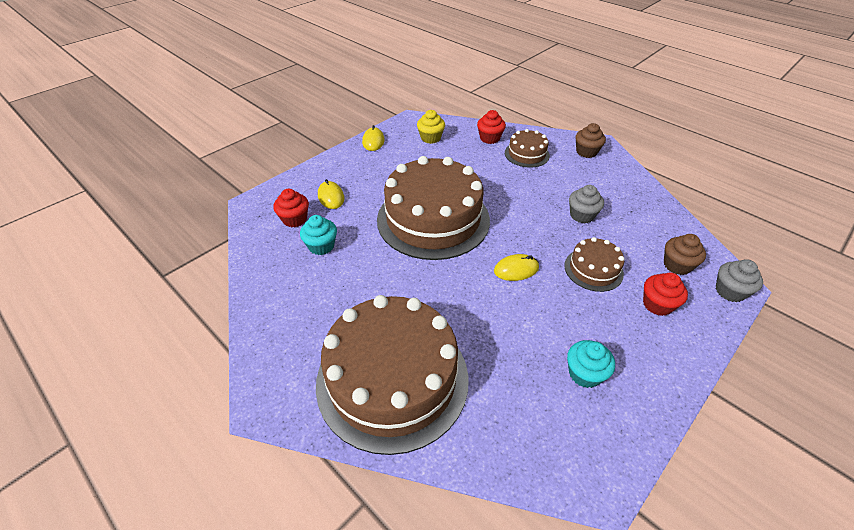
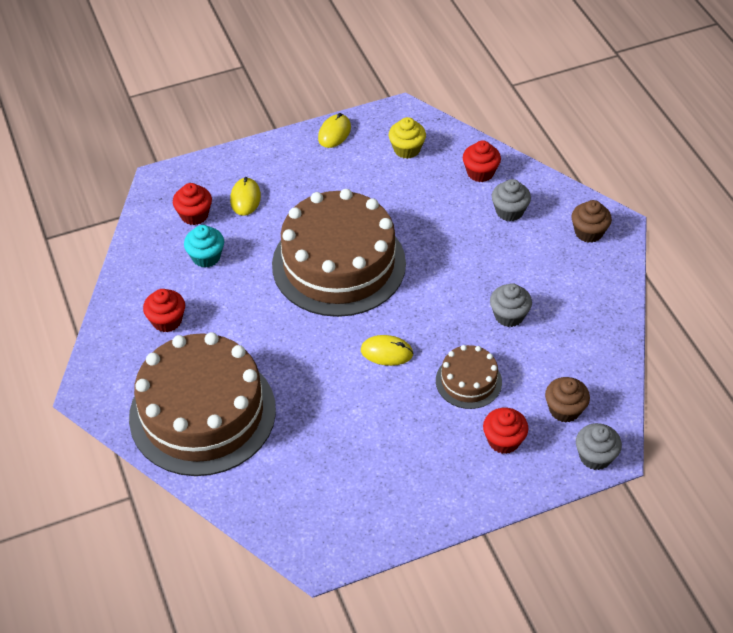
camera: 25 degrees right, 5 degrees up
brown cake [505,129,550,168] -> grey cupcake [492,179,531,221]
turquoise cupcake [567,340,615,388] -> none
none -> red cupcake [143,289,185,332]

